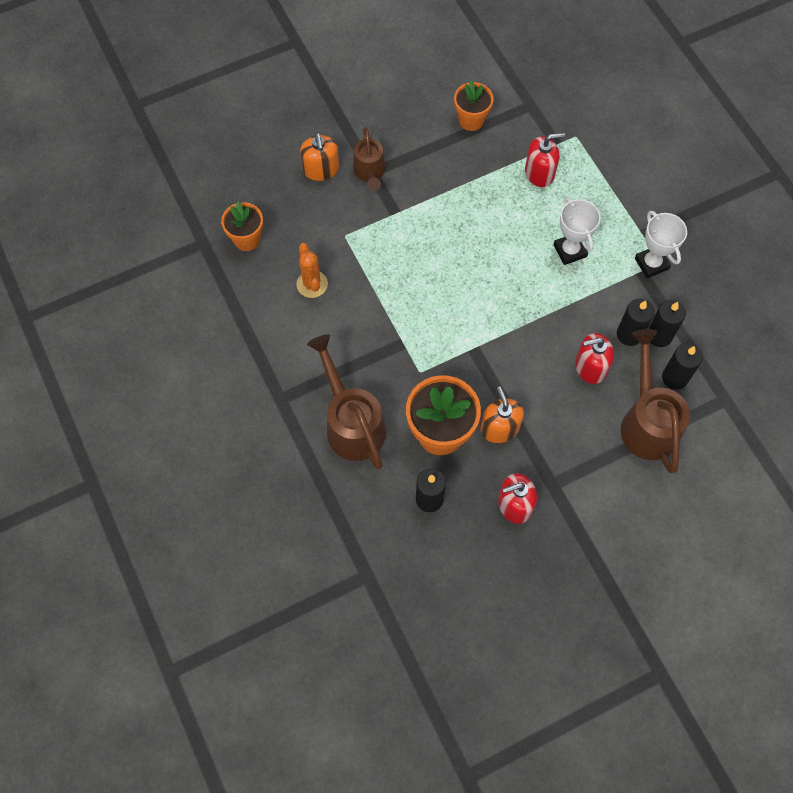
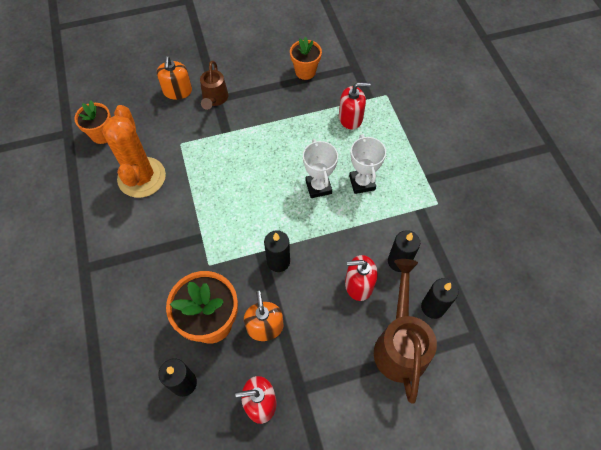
camera: 10 degrees right, 5 degrees down
orange cactus [296,243,328,298] -> orange cactus [102,105,166,198], size x1.83
brown watering can [307,335,386,470] -> none
white trophy [635,211,687,278] -> white trophy moved to [303,139,338,198]
black candle [648,300,686,347] -> black candle moved to [264,230,290,272]

